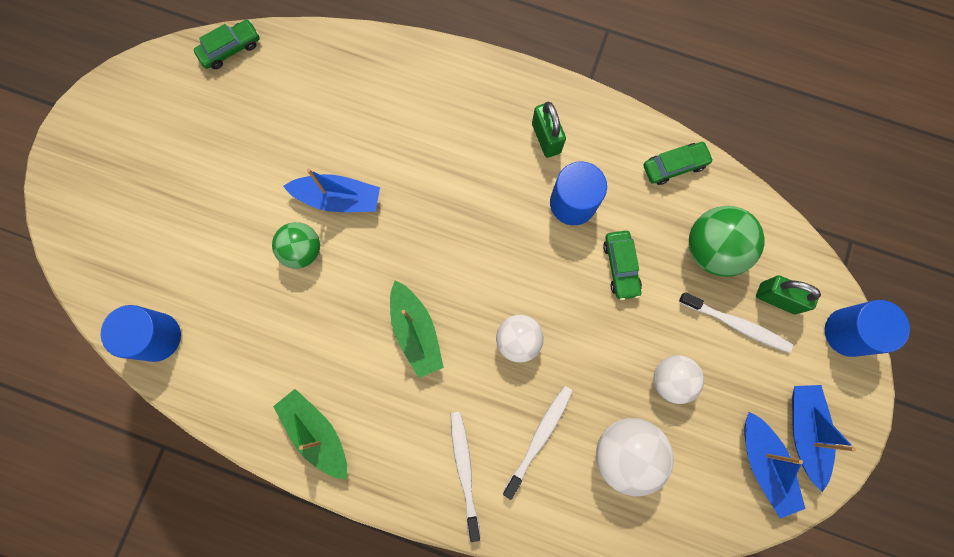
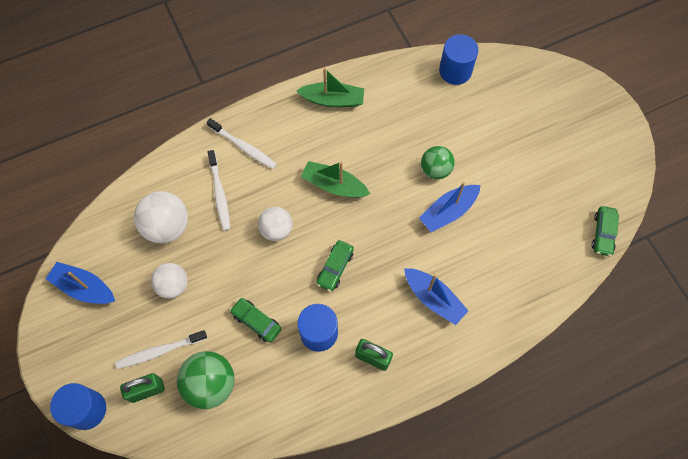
camera: 135 degrees right, 10 degrees down
green car [644,142,714,185] -> green car moved to [317,240,354,291]
blue boat [792,385,856,492] -> blue boat moved to [404,268,468,325]

